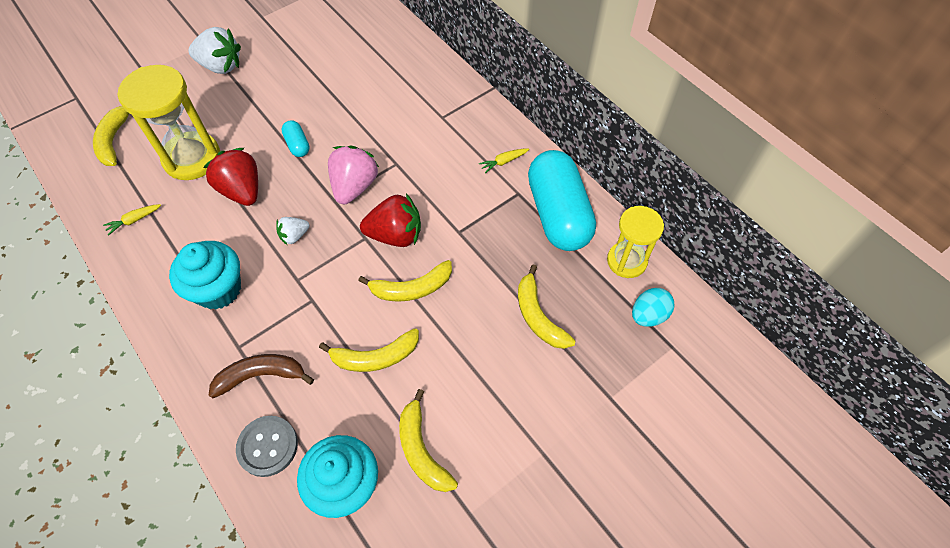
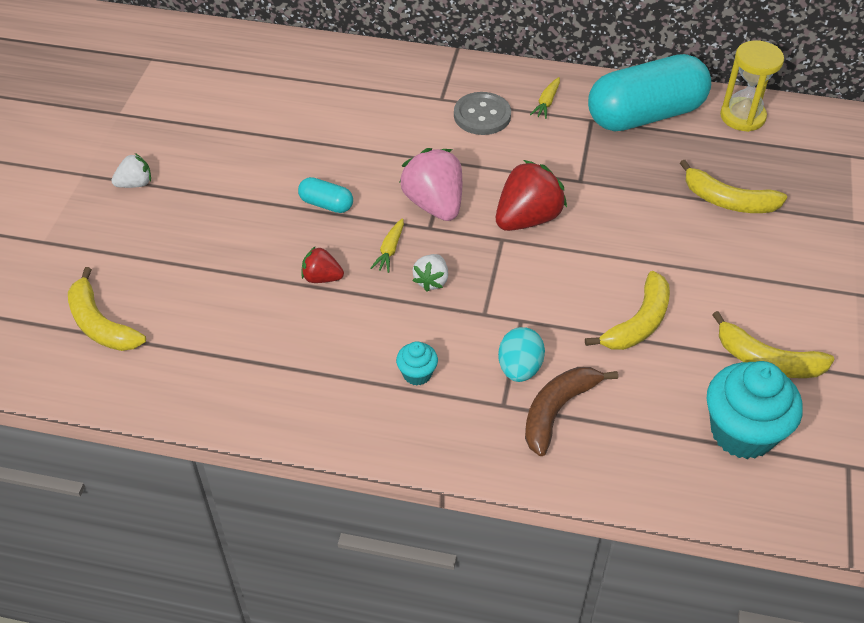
camera: 40 degrees left, 10 degrees down
yellow carrot [103,204,161,236] -> yellow carrot moved to [371,218,404,273]
yellow hourglass [118,65,220,180] -> none
turquoise cupcake [169,241,241,310] -> turquoise cupcake [396,341,438,385], size x0.47
white strawberry [188,27,241,74] -> white strawberry [111,153,151,188], size x0.54
red strawberry [203,148,258,206] -> red strawberry [302,246,344,283], size x0.54
grey button [236,416,298,477] -> grey button moved to [454,92,511,135]
yellow banana [358,260,452,302] -> none
turquoise capsule [528,150,596,251] -> turquoise capsule turned 60 degrees counterclockwise [588,54,711,131]
turquoise egg [632,288,675,327] -> turquoise egg moved to [498,327,545,382]

